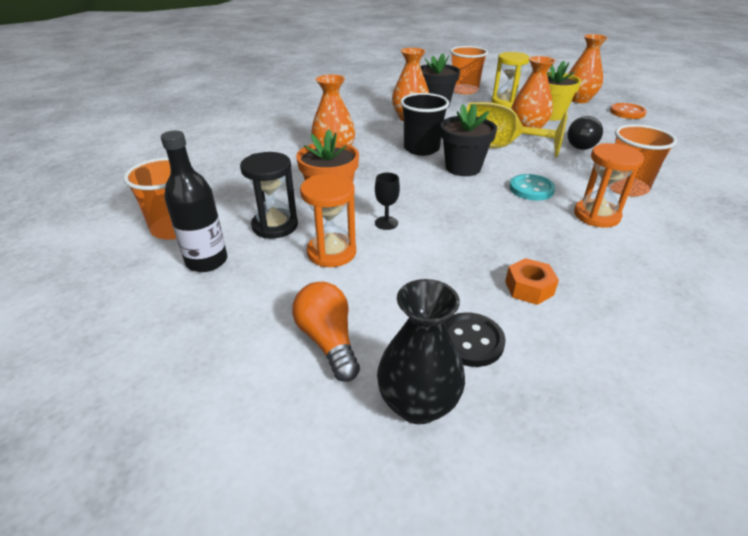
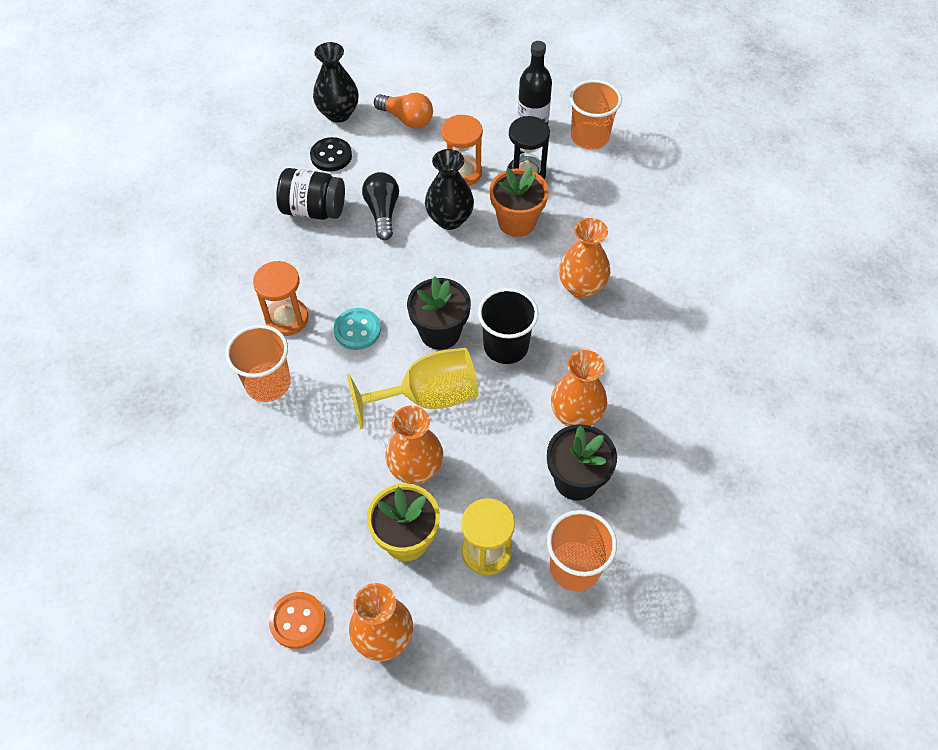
camera: 145 degrees right, 20 degrees up
black goblet [375,173,400,230] -> black vase [425,149,474,230]
orange nut [505,258,559,305] -> black jar [276,168,345,220]
black light bulb [567,116,603,150] -> black light bulb moved to [362,172,399,240]

